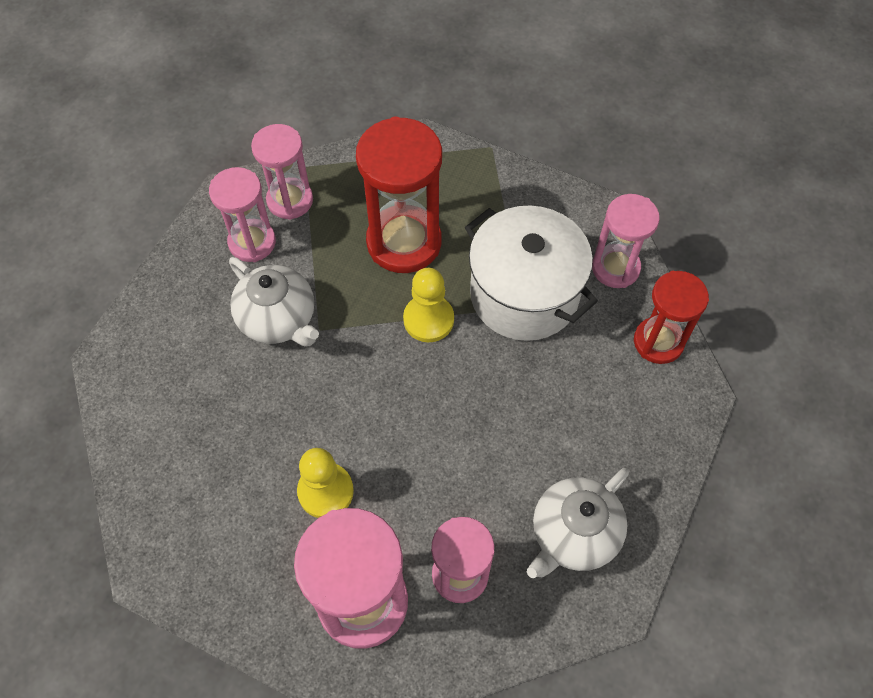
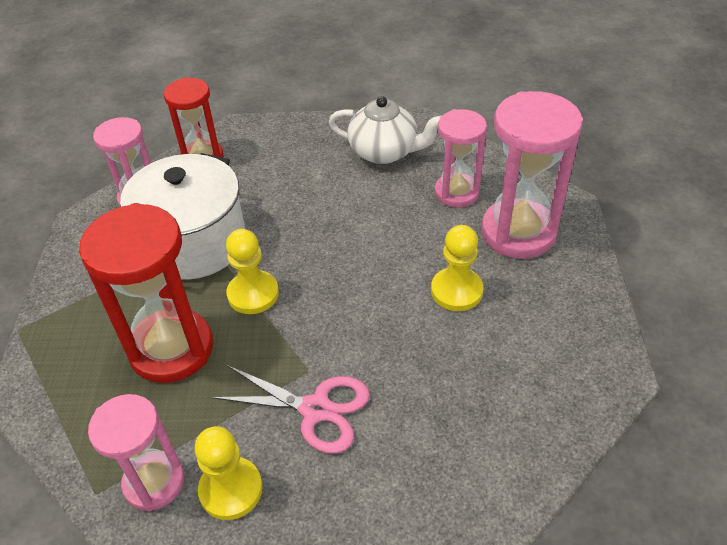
camera: 115 degrees left, 15 degrees down
pink hourglass [209,167,276,262] -> yellow pawn [195,426,263,520]
white teapot [229,257,319,346] -> pink scissors [211,365,370,454]

